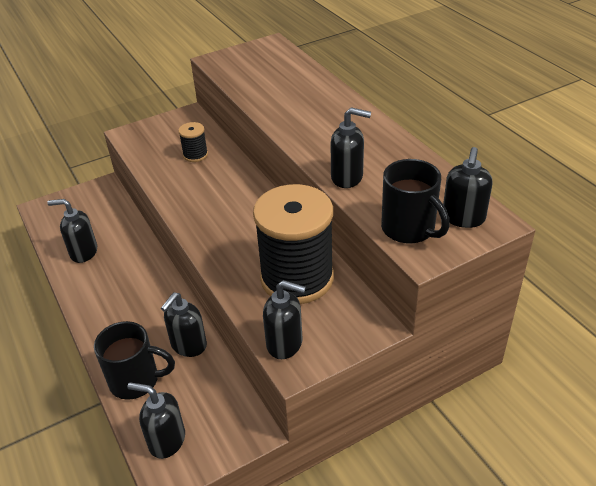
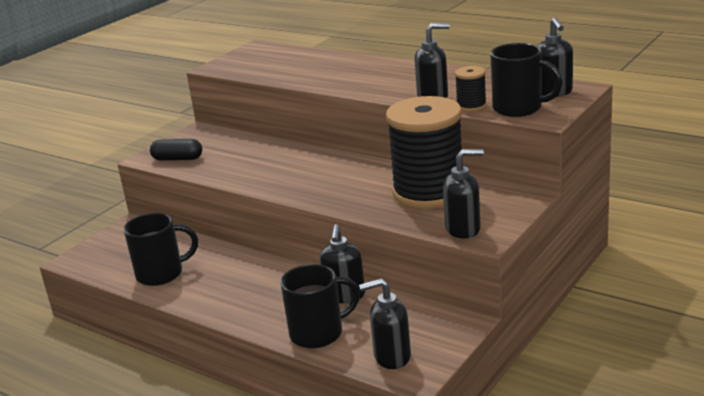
camera: 25 degrees left, 15 degrees down
black soap dispenser [47,199,97,263] -> black mug [124,213,198,286]
black spool [178,122,208,162] -> black spool moved to [455,66,487,112]
none -> black capsule [150,139,202,160]

